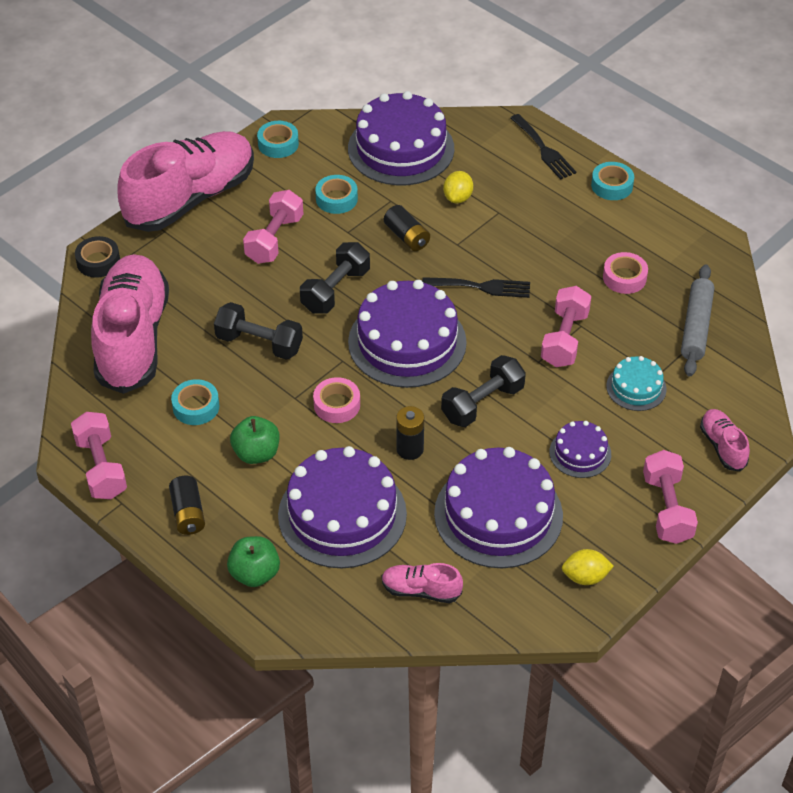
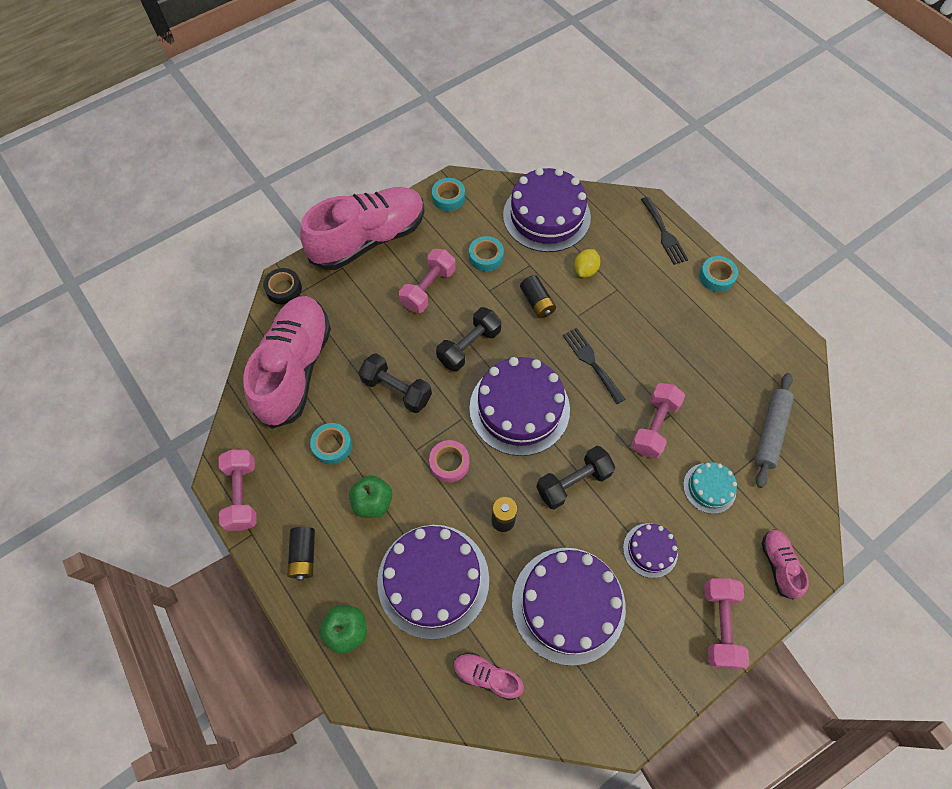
camera: 10 degrees right, 15 degrees up
black fork [422,277,530,298] -> black fork turned 135 degrees counterclockwise [563,328,625,404]
yellow lemon [562,549,614,585] -> none
pink tape [603,252,648,294] -> none

